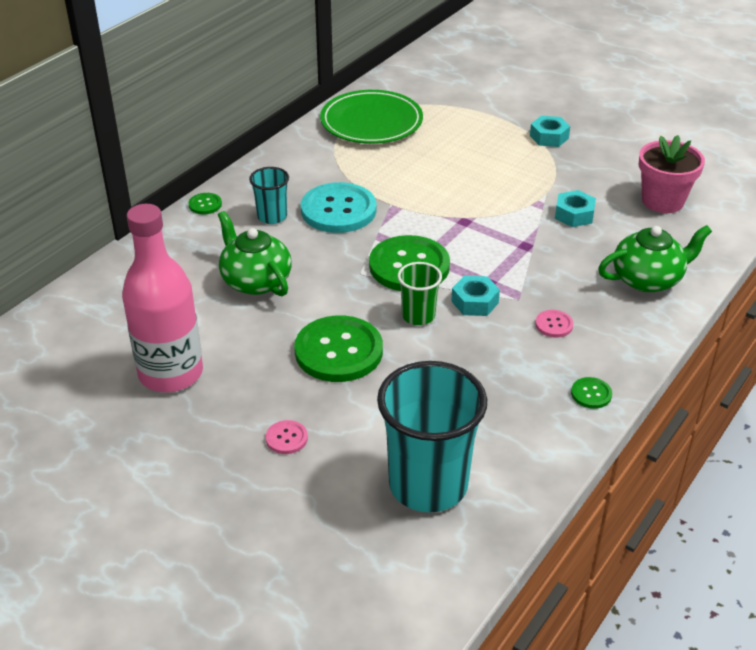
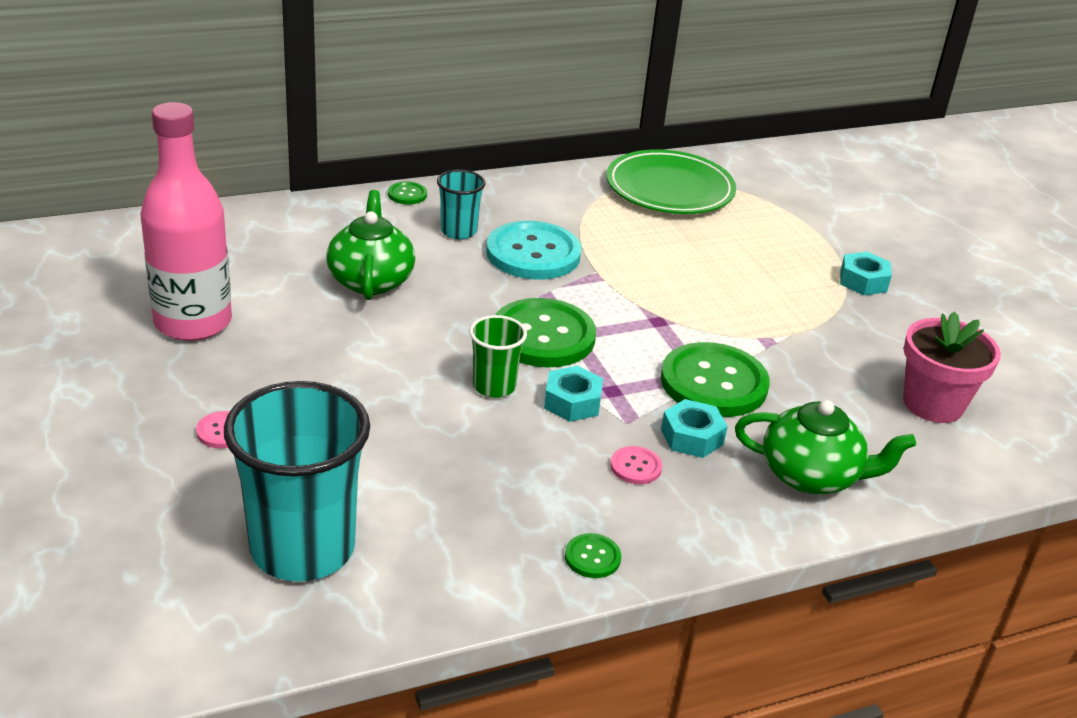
camera: 30 degrees right, 5 degrees down
green button [294,315,383,382] -> green button moved to [661,342,770,417]
turquoise nut [555,190,596,227] -> turquoise nut moved to [661,399,728,458]

